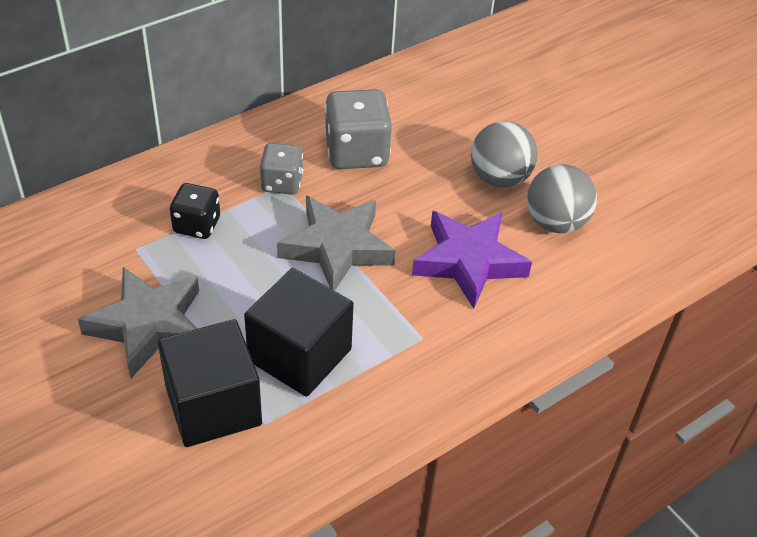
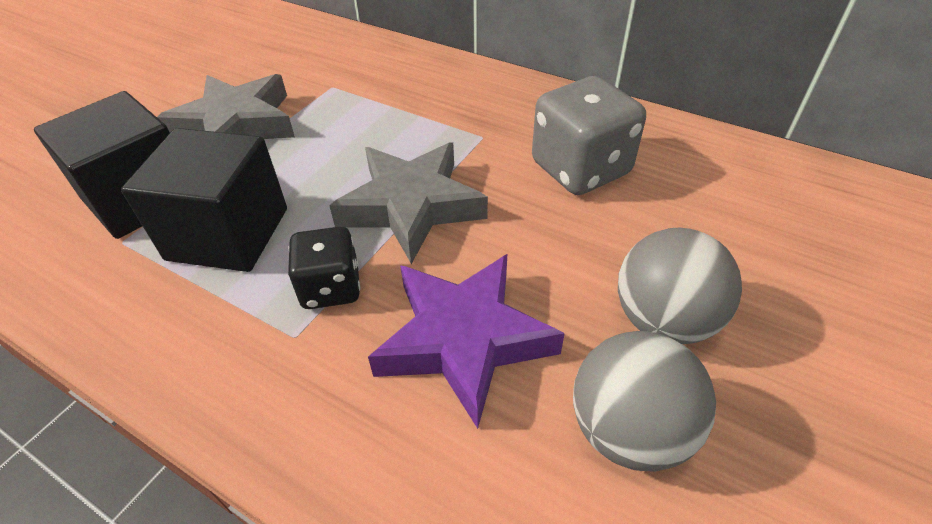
camera: 70 degrees right, 0 degrees up
black dice [170,183,220,239] -> black dice moved to [288,227,360,309]
grey dice [260,143,303,194] -> none

